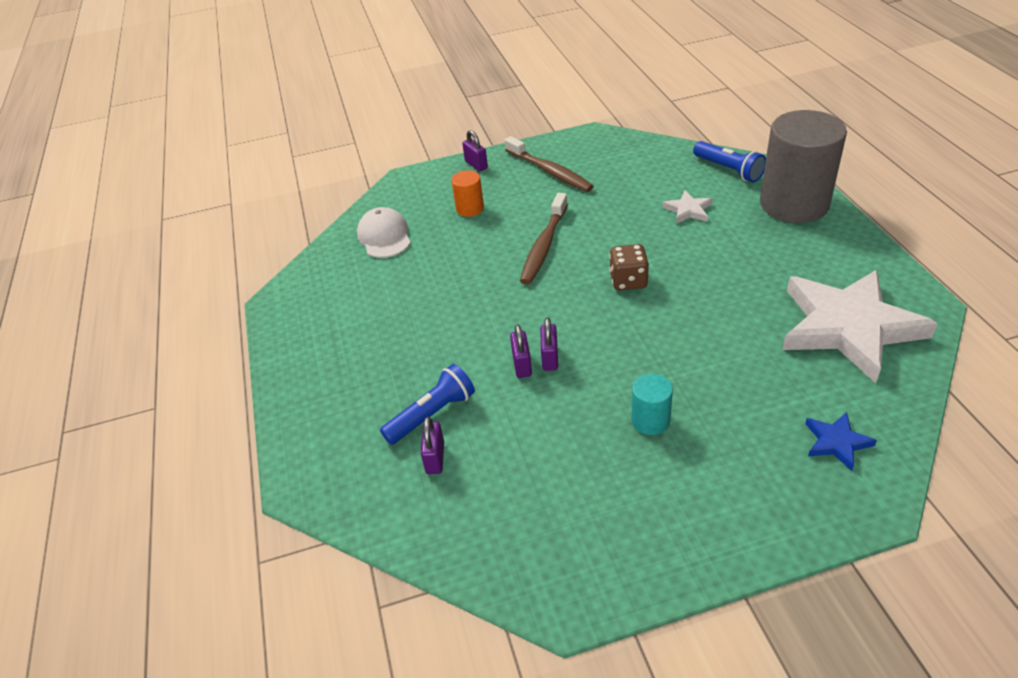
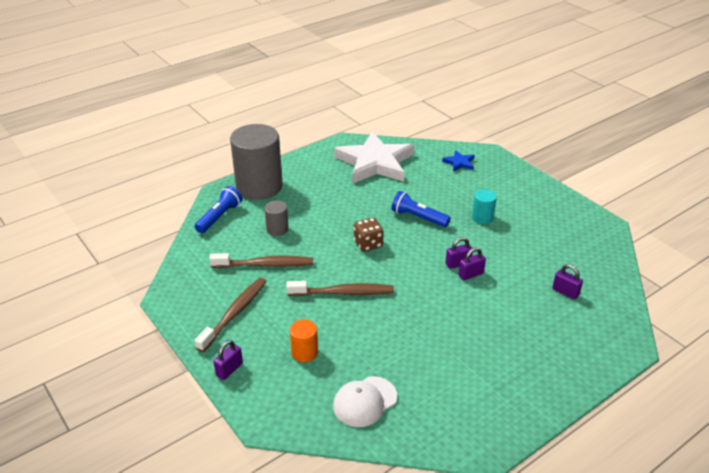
camera: 115 degrees left, 5 degrees down
blue flashlight [380,364,475,445] -> blue flashlight moved to [391,191,451,227]
purple padlock [421,417,444,474] -> purple padlock turned 60 degrees clockwise [552,264,583,299]
white star [662,190,712,224] -> grey cylinder [264,200,289,236]
none -> brown toothbrush [209,253,313,268]

